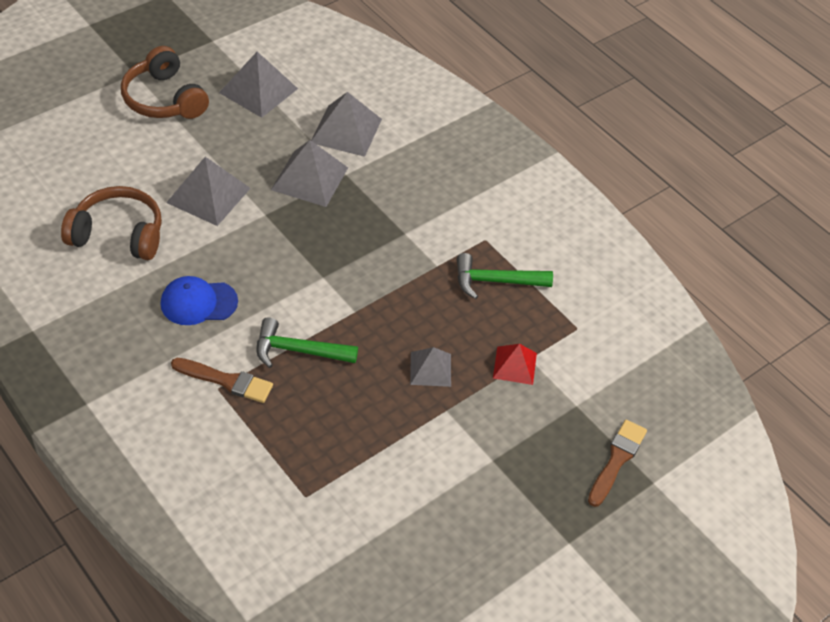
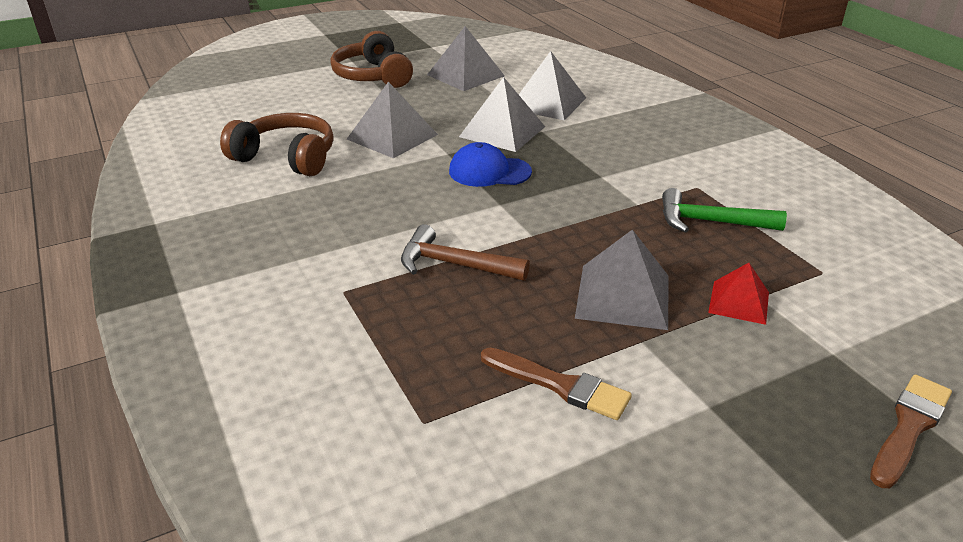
camera: 15 degrees right, 15 degrees down
blue cap [161,276,238,325] -> blue cap moved to [449,142,532,187]
brown brush [171,358,273,403] -> brown brush moved to [481,348,632,420]
green hammer [256,317,358,368] -> brown hammer [401,224,530,281]
grey pyramid [410,347,451,387] -> grey pyramid [575,229,669,330], size x1.64

